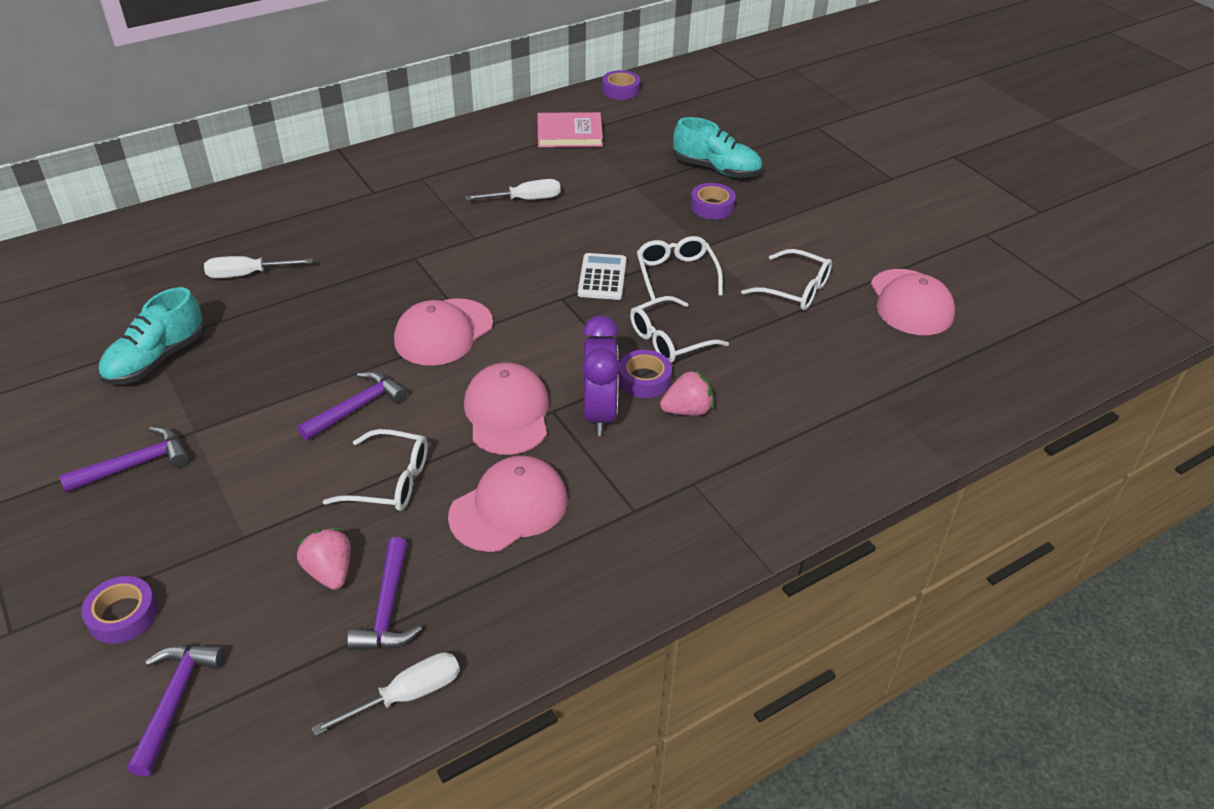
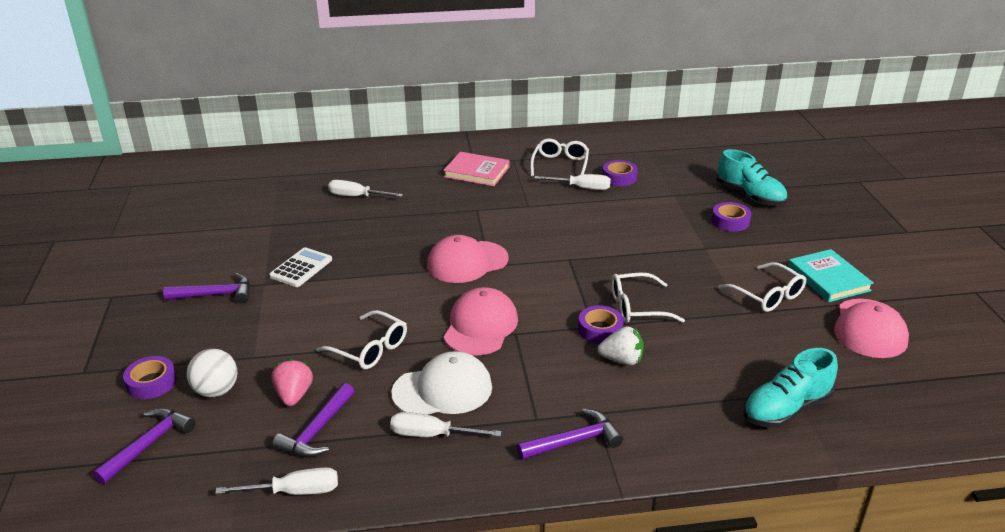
camera: 25 degrees right, 10 degrees down
turquoise shoe [98,287,205,385] -> turquoise shoe moved to [743,348,838,428]
purple hammer [297,371,407,441] -> purple hammer moved to [517,409,623,460]
pink cap [448,456,568,552] -> white cap [391,351,492,415]
pink book [538,112,603,147] -> pink book moved to [443,152,509,186]
white calculator [578,253,626,300] -> white calculator moved to [269,247,332,287]
purple clock [582,315,620,436] -> none
purple tape [602,70,640,100] -> purple tape moved to [602,160,638,186]
white glasses [637,236,723,300] -> white glasses moved to [530,139,589,177]
pink strawberry [660,369,714,416] -> white strawberry [598,326,644,365]
none -> white ball [187,349,237,397]
none -> white screwdriver [390,412,502,437]
none -> turquoise book [788,249,874,302]

